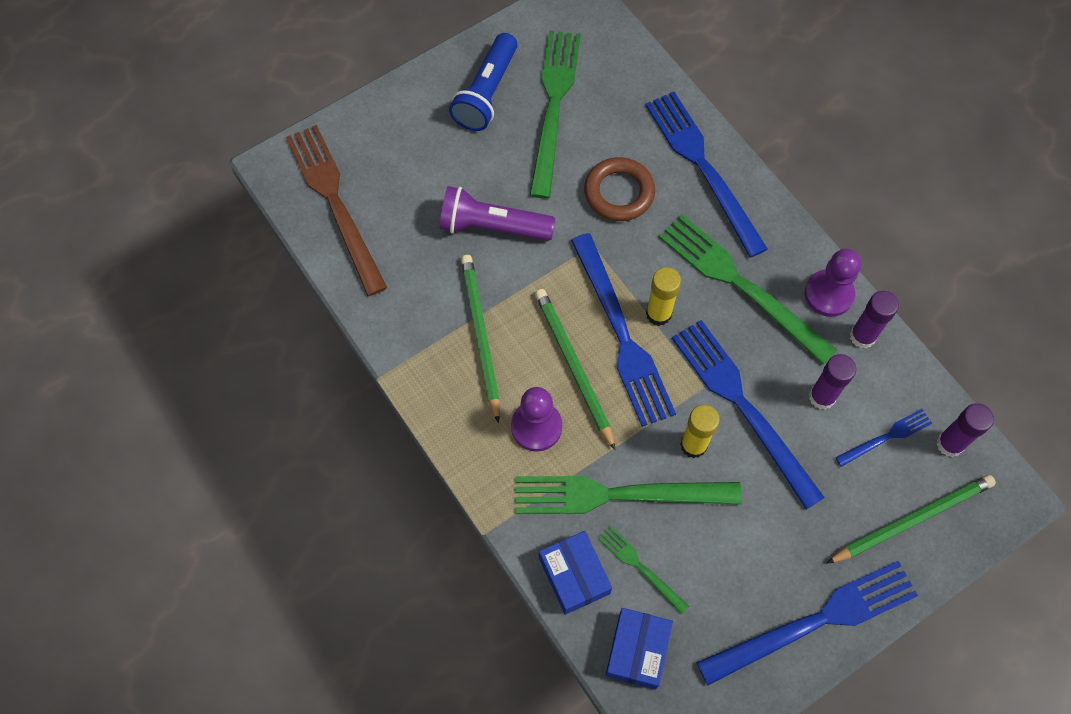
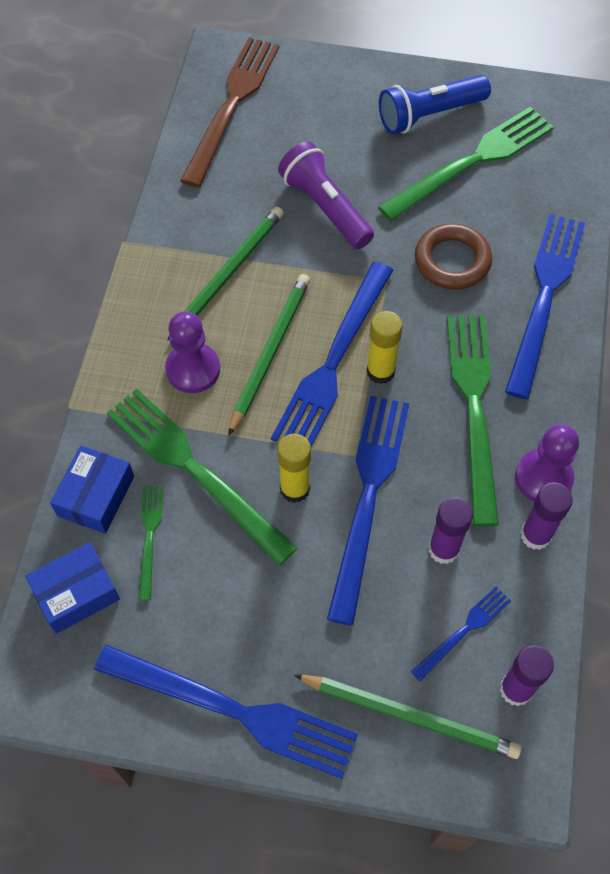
camera: 45 degrees right, 5 degrees down
blue fork [835,409,932,467] -> blue fork turned 60 degrees counterclockwise [411,587,511,681]

